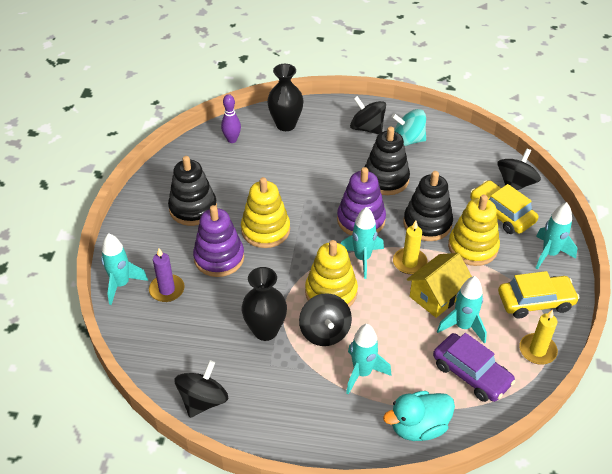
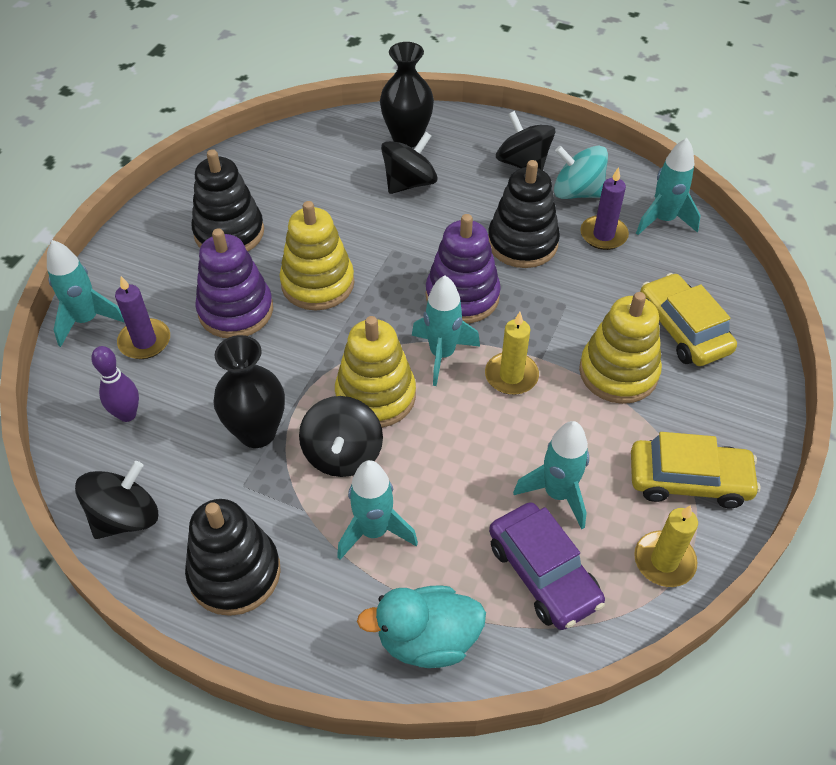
camera: 15 degrees right, 5 degrees up
purple bowling pin [221,94,241,143] -> purple bowling pin moved to [91,346,139,422]
black stacking toy [403,171,453,241] -> black stacking toy moved to [185,499,281,616]
yellow house [407,253,472,318] -> none
black spinning top [498,148,541,190] -> black spinning top moved to [381,132,438,194]
turquoise rocket [535,202,577,270] -> turquoise rocket moved to [636,138,701,235]
none -> purple candle [580,167,629,250]

